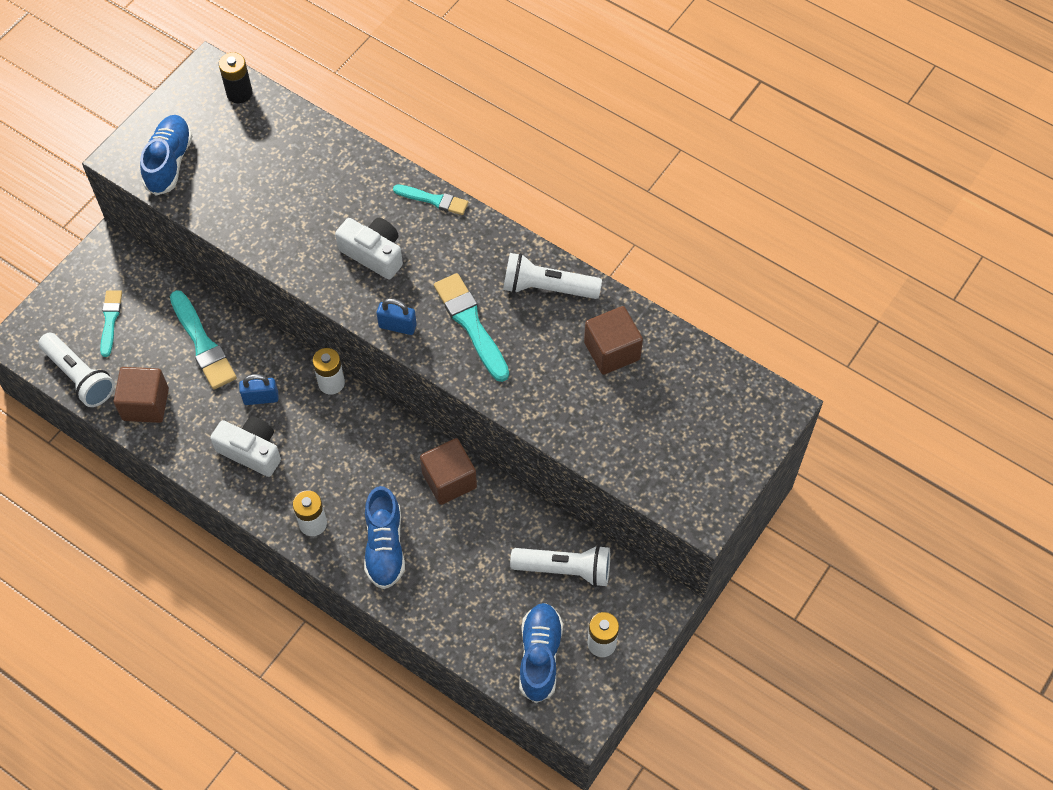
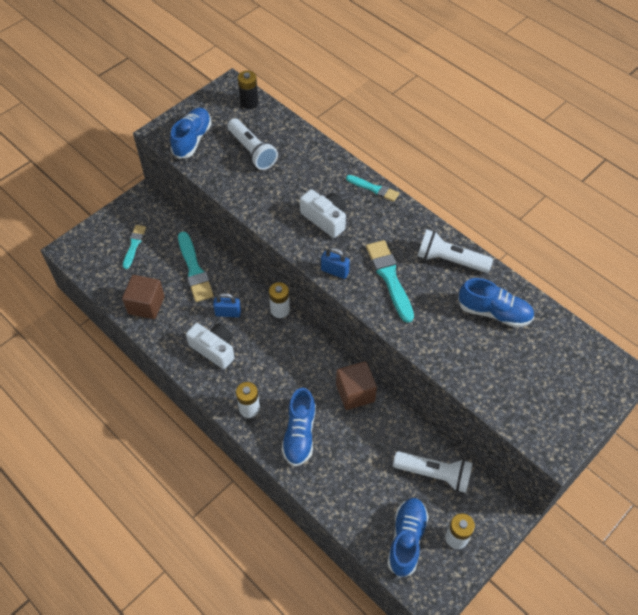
camera: 10 degrees right, 5 degrees down
white flashlight [39,333,115,407] -> white flashlight moved to [227,118,278,170]
brown cube [584,306,643,375] -> blue shoe [458,278,534,327]

